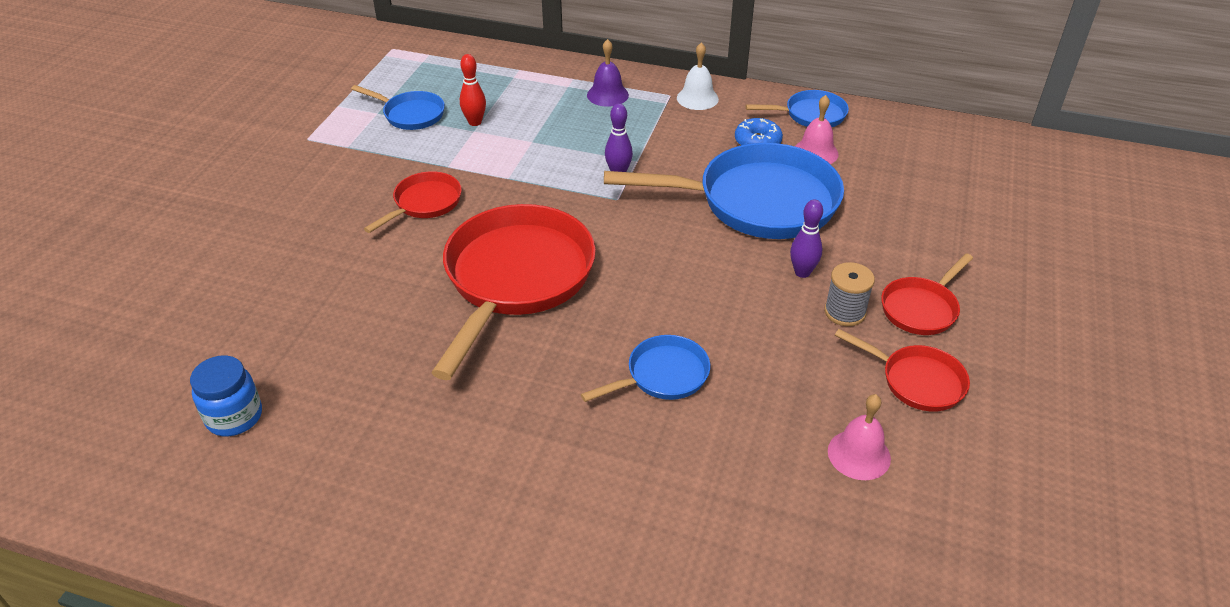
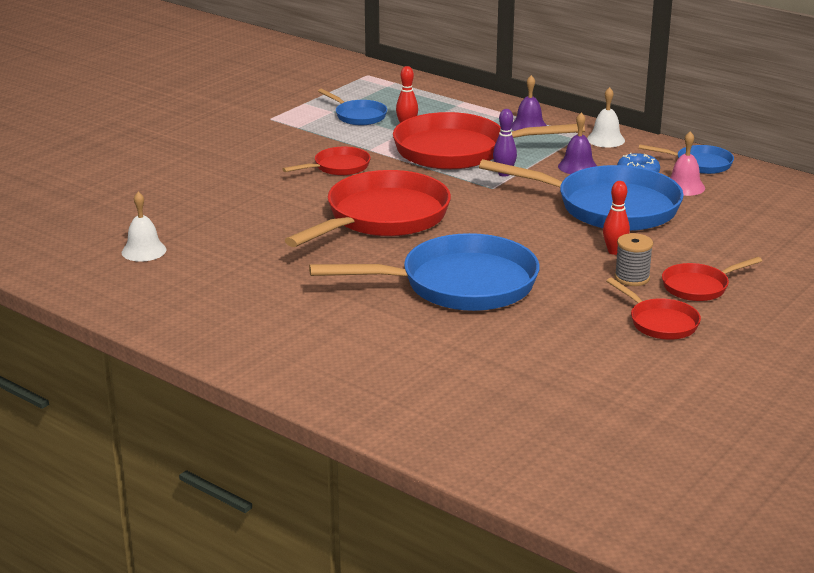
camera: 20 degrees right, 15 degrees down
blue jar [190,355,262,436] -> white bell [122,192,166,262]
blue pan [581,335,710,402] -> blue pan [309,233,540,311], size x2.05
purple bowling pin [790,199,823,278] -> red bowling pin [603,181,630,255]
pink bell [828,394,891,480] -> none
none -> red pan [393,112,585,170]
none -> purple bell [558,112,597,174]

